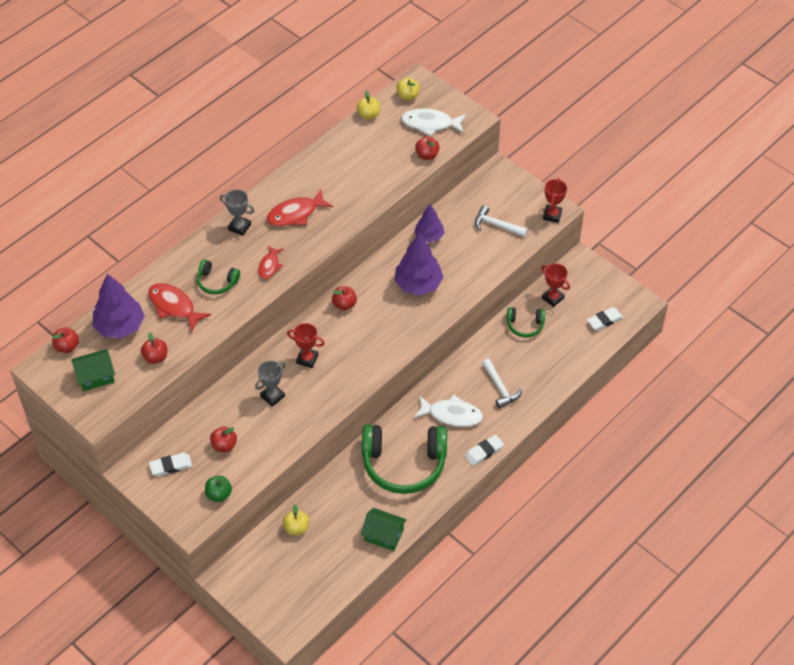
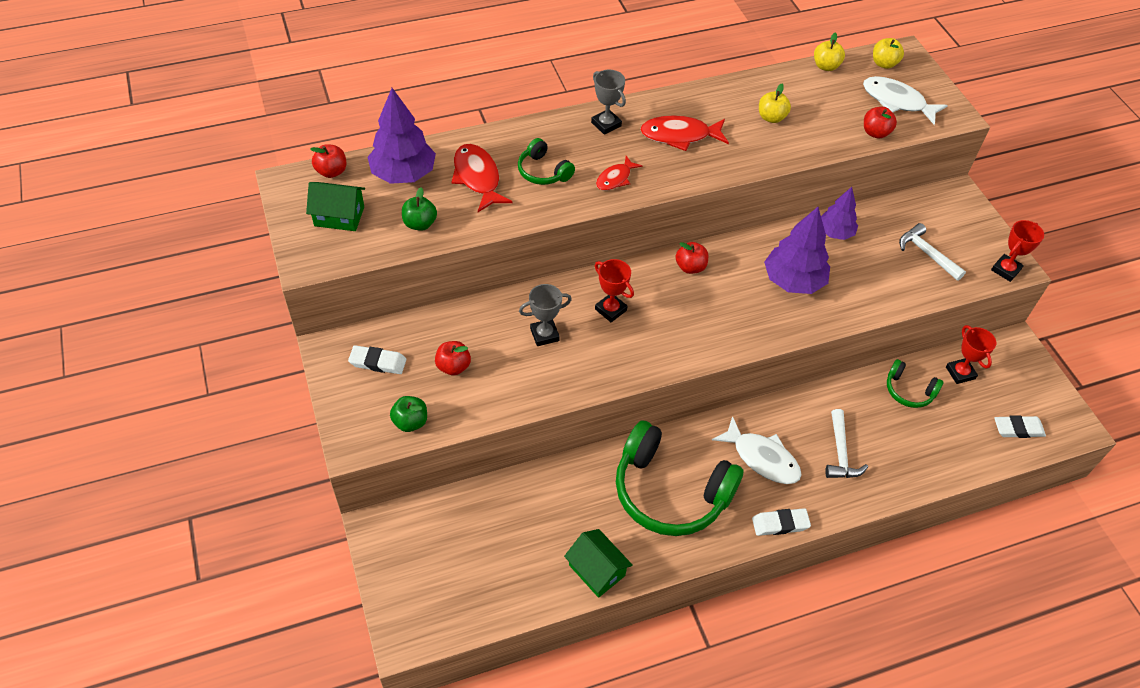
camera: 25 degrees right, 0 degrees up
red apple [141,332,167,364] -> green apple [402,187,437,231]
yellow apple [283,504,309,535] -> yellow apple moved to [759,84,791,123]

